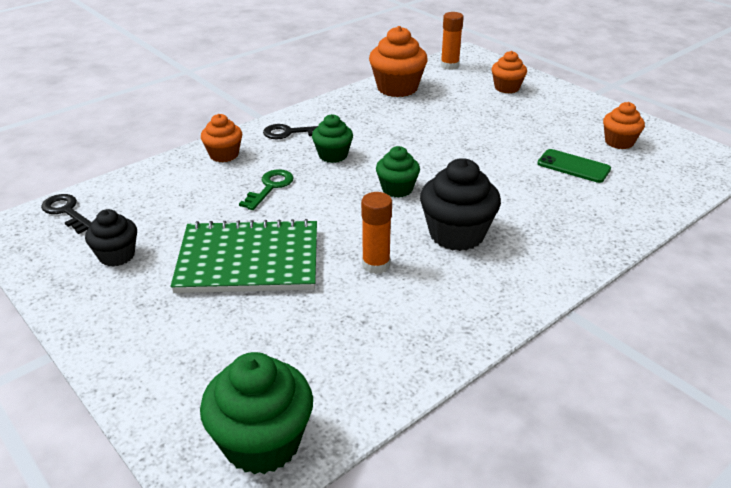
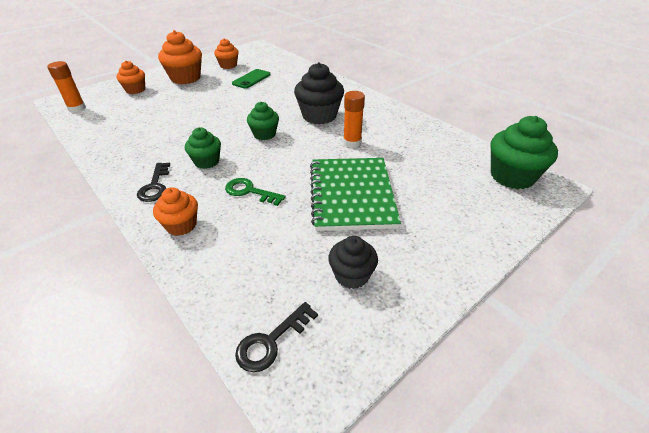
camera: 90 degrees left, 5 degrees up
orange cupcake [369,26,428,97] -> orange cupcake moved to [158,30,202,84]

